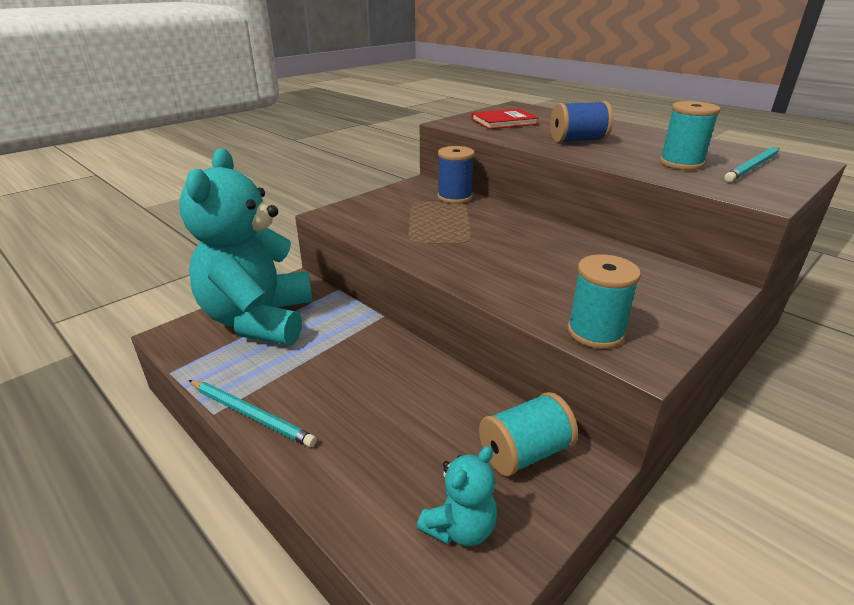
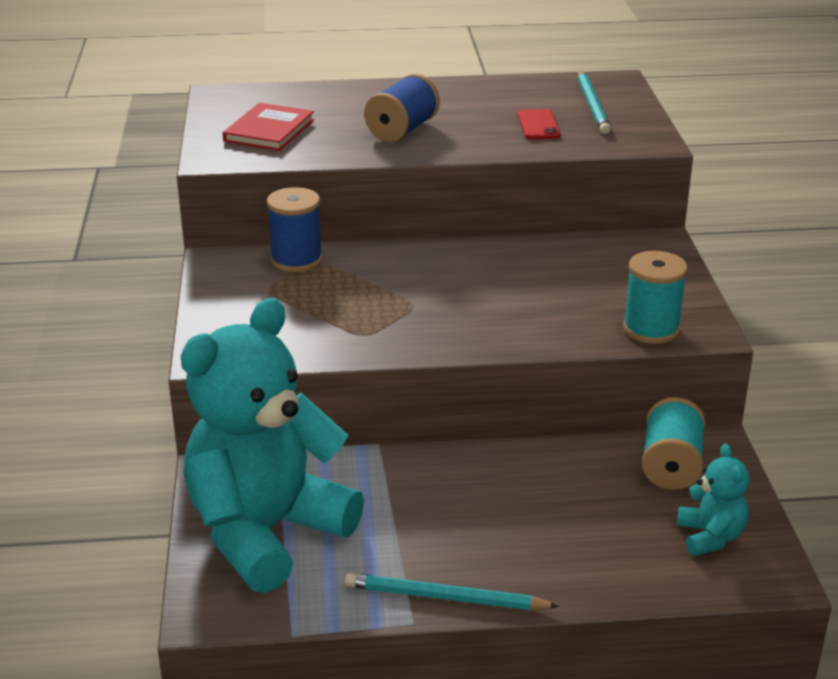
camera: 50 degrees left, 0 degrees up
turquoise teddy bear [179,148,313,345] -> turquoise teddy bear turned 90 degrees clockwise [181,298,364,593]
turquoise pencil [189,380,317,447] -> turquoise pencil turned 150 degrees counterclockwise [345,573,559,610]
turquoise spool [659,101,720,170] -> red phone [518,109,561,139]

